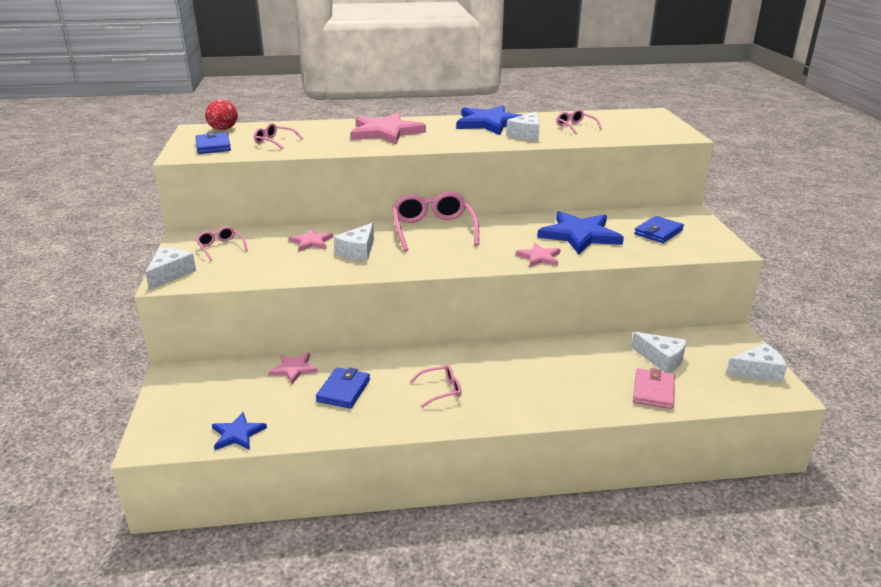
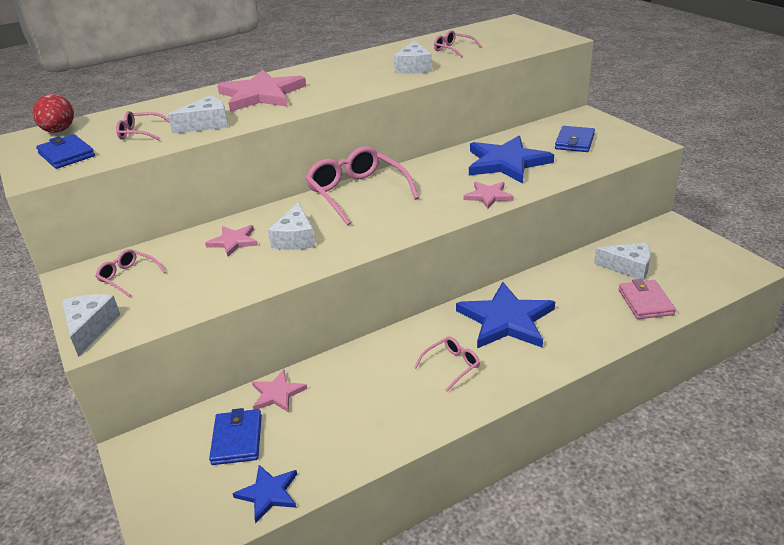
camera: 20 degrees left, 5 degrees up
blue wallet [316,367,370,408] -> blue wallet moved to [209,408,262,465]
blue star [457,105,522,135] -> blue star moved to [456,282,555,348]
white cheese [726,343,787,382] -> white cheese moved to [168,95,228,134]

